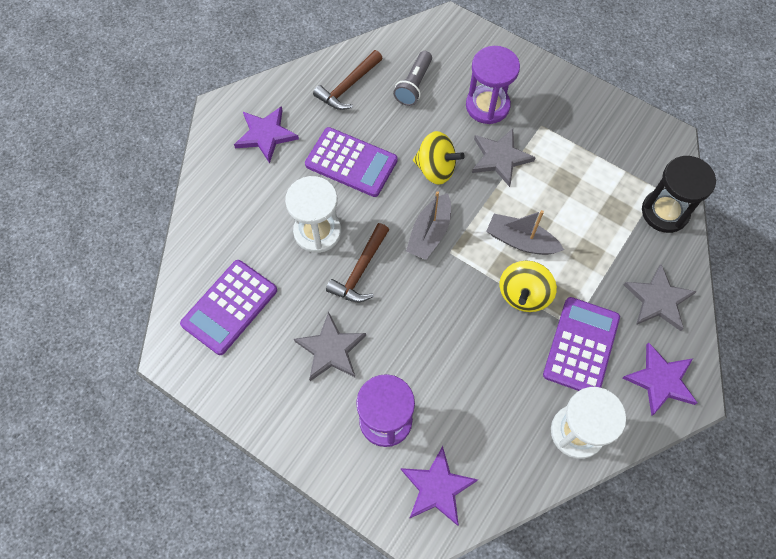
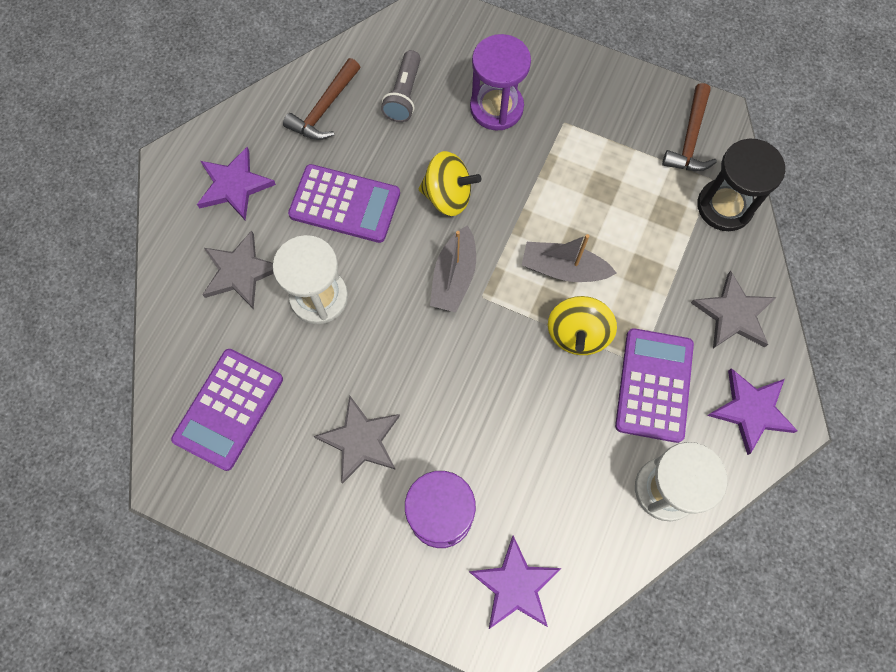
camera: 10 degrees left, 5 degrees up
brown hammer [326,223,389,302] -> brown hammer moved to [662,83,717,171]
grey star [472,129,536,187] -> grey star moved to [202,231,273,309]

